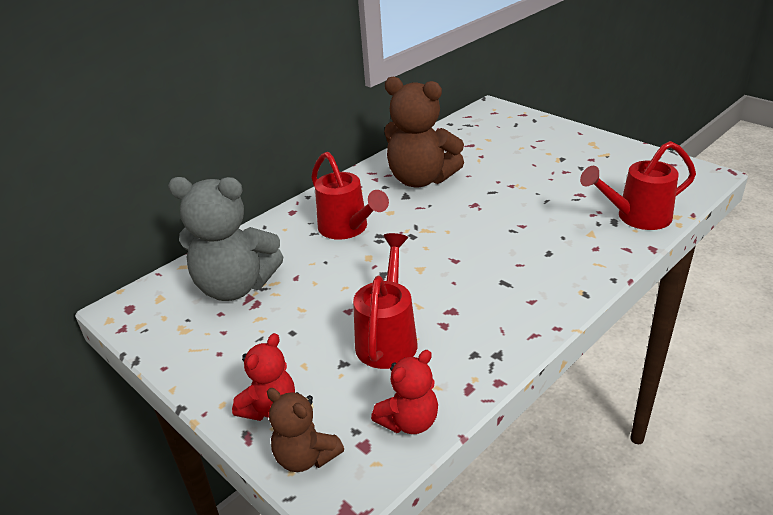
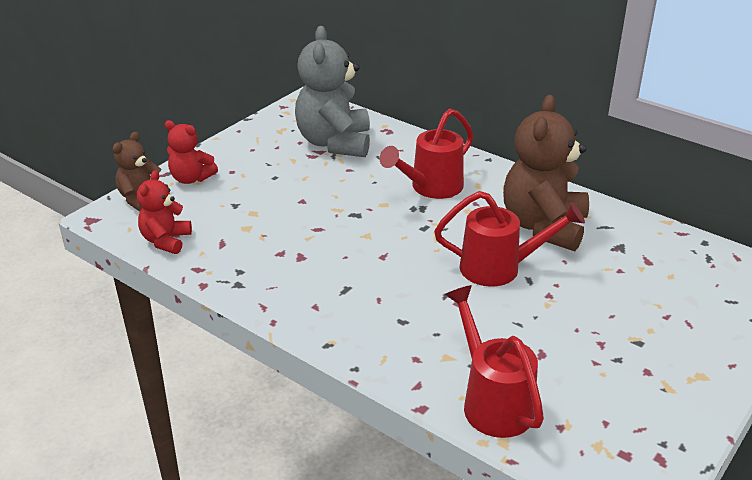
camera: 80 degrees right, 0 degrees up
red watering can [353,233,418,369] -> red watering can moved to [434,191,585,287]
red teddy bear [371,350,438,434] -> red teddy bear turned 60 degrees clockwise [137,170,192,254]

